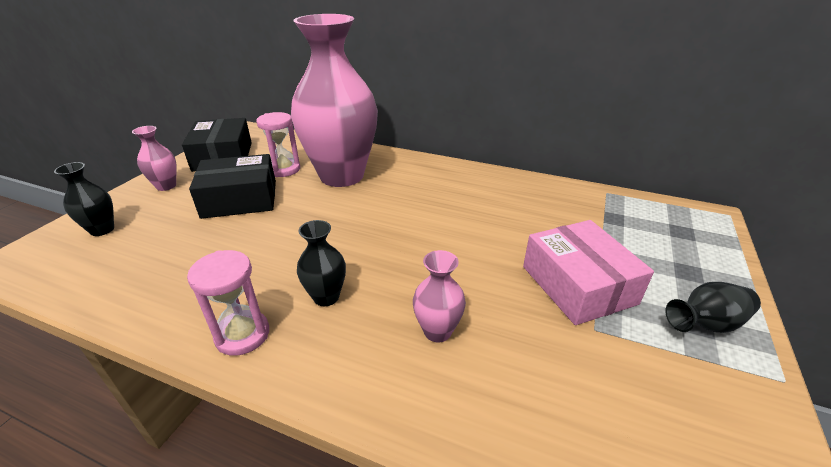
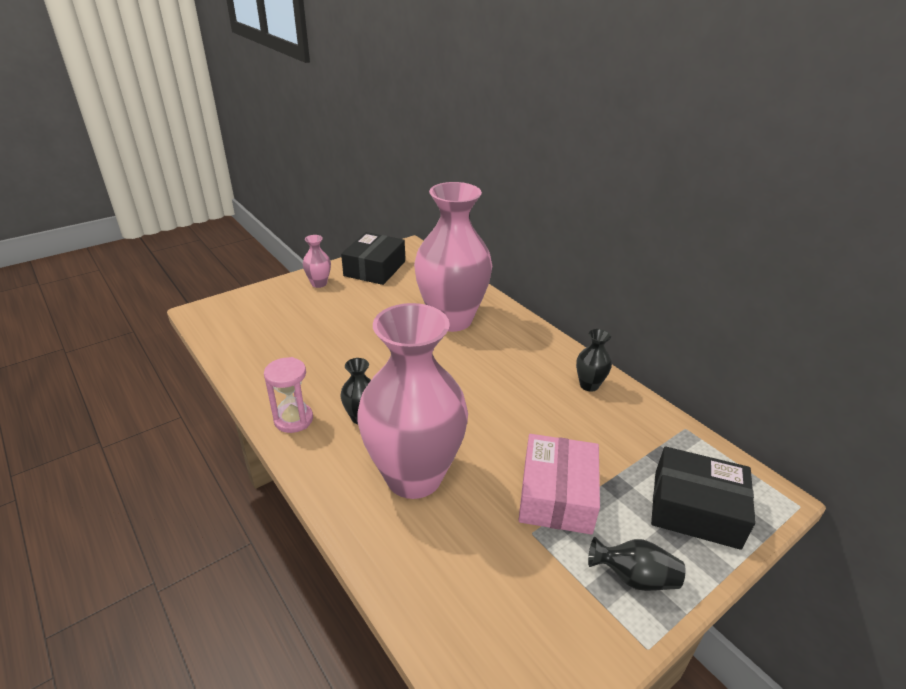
camera: 30 degrees right, 0 degrees up
black vase [54,162,114,236] -> black vase moved to [576,329,612,392]
black box [189,154,276,219] -> black box moved to [651,446,756,550]
pink hourglass [256,112,300,177] -> none
pink vase [413,250,466,342] -> pink vase [357,303,468,499], size x2.49

